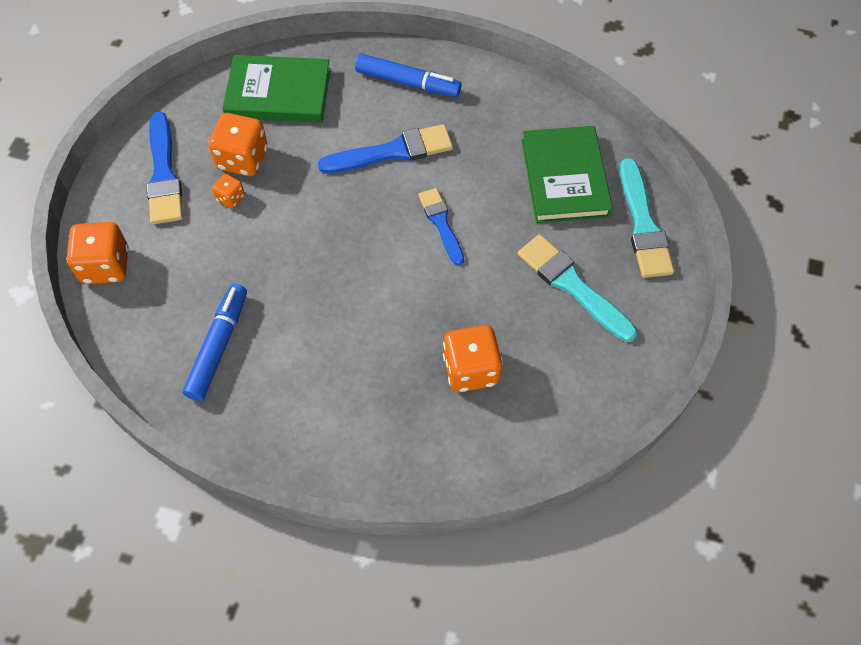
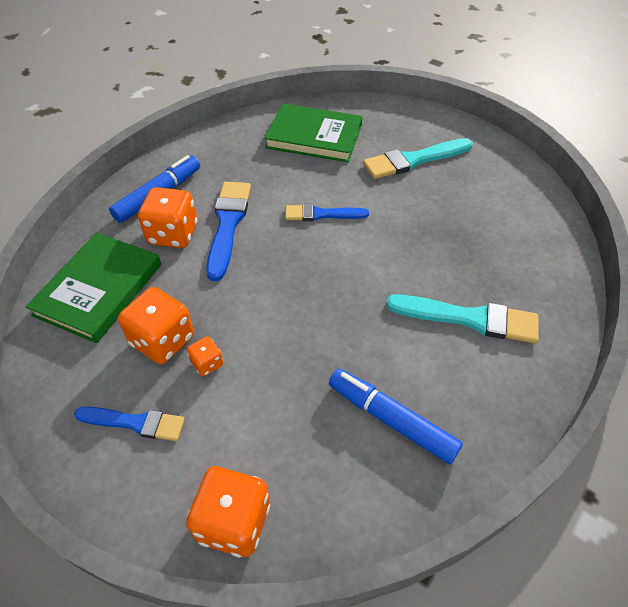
camera: 70 degrees left, 10 degrees down
blue brush [146,111,183,224] -> blue brush [74,406,185,441], size x0.65
orange dice [443,325,503,392] -> orange dice moved to [138,187,198,248]
turquoise brush [620,158,674,278] -> turquoise brush moved to [386,295,539,344]

